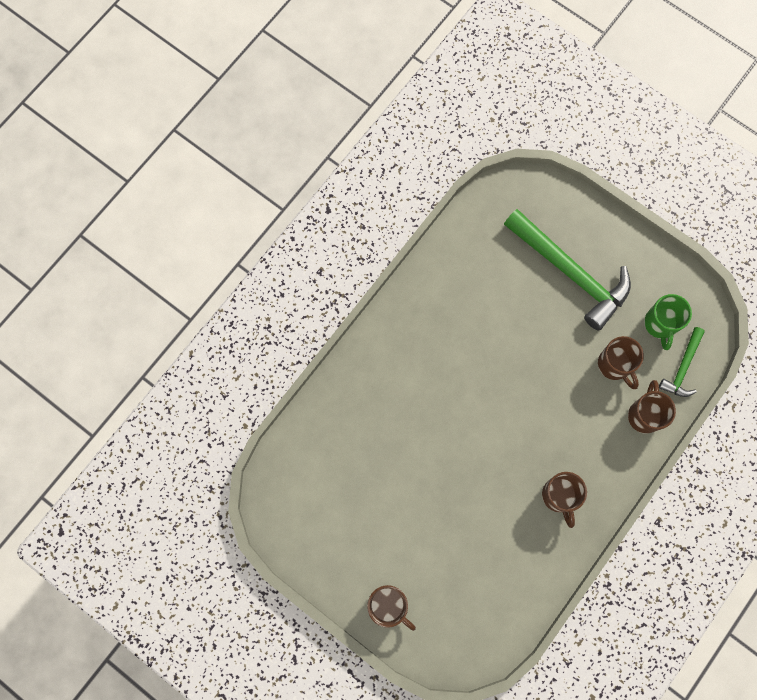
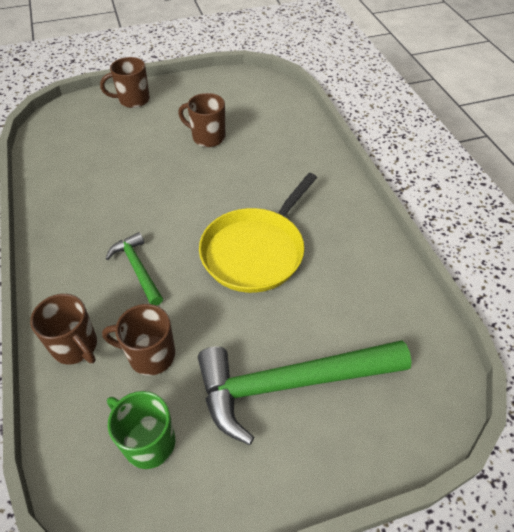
camera: 125 degrees right, 25 degrees down
brown mug [542,472,587,528] -> brown mug moved to [178,93,225,147]
green hammer [659,327,705,397] -> green hammer moved to [105,232,163,306]
none -> yellow pan [199,173,317,293]

